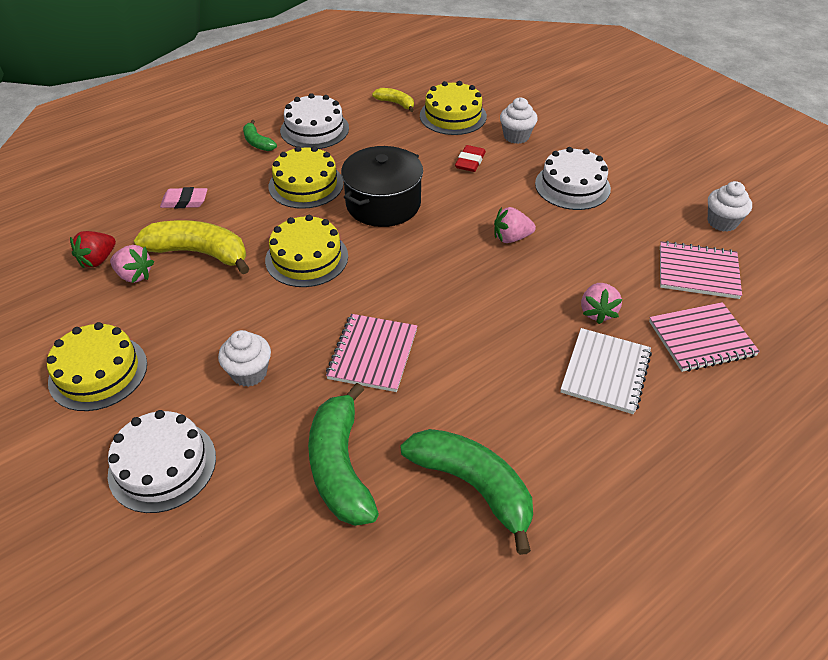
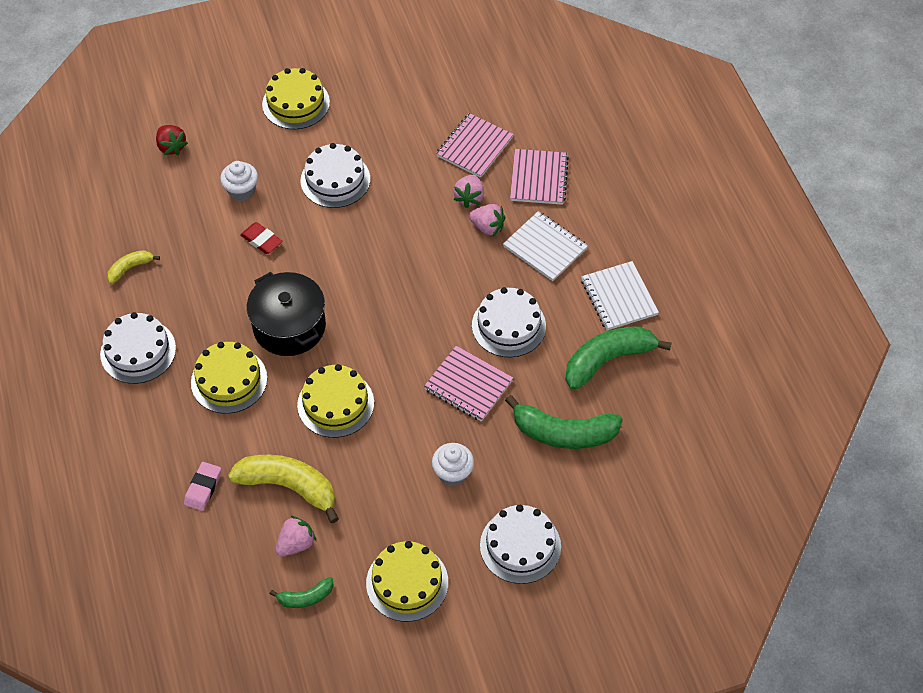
camera: 70 degrees left, 10 degrees up
red strawberry [70,231,116,268] -> red strawberry moved to [156,125,188,155]
yellow banana [134,220,250,274] -> yellow banana turned 75 degrees clockwise [228,455,339,523]
green banana [243,120,277,151] -> green banana moved to [270,577,334,608]
yellow cake [420,81,487,135] -> yellow cake moved to [262,68,330,129]
pink strawberry [494,207,536,243] -> pink strawberry moved to [453,175,484,208]
white cupcake [708,181,752,232] -> none
none -> white cake [472,287,546,357]
none -> white notebook [581,261,659,330]

